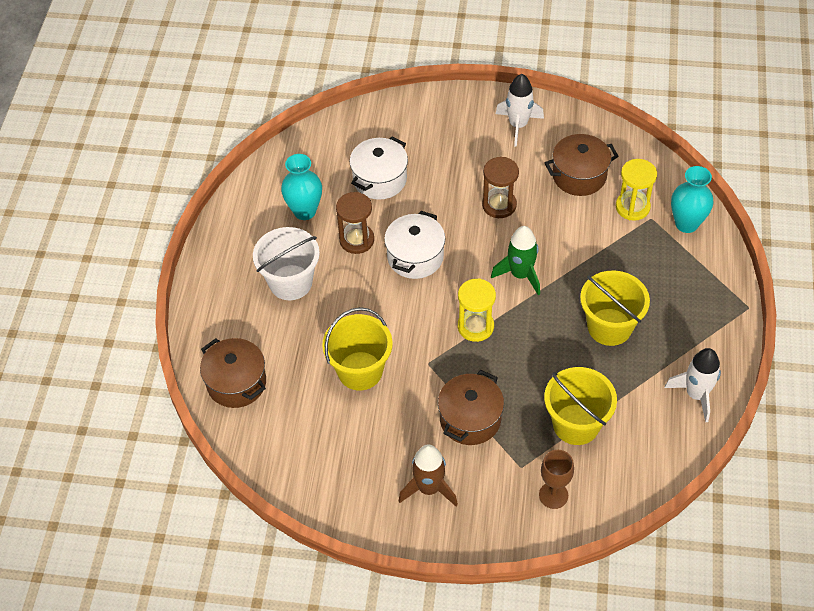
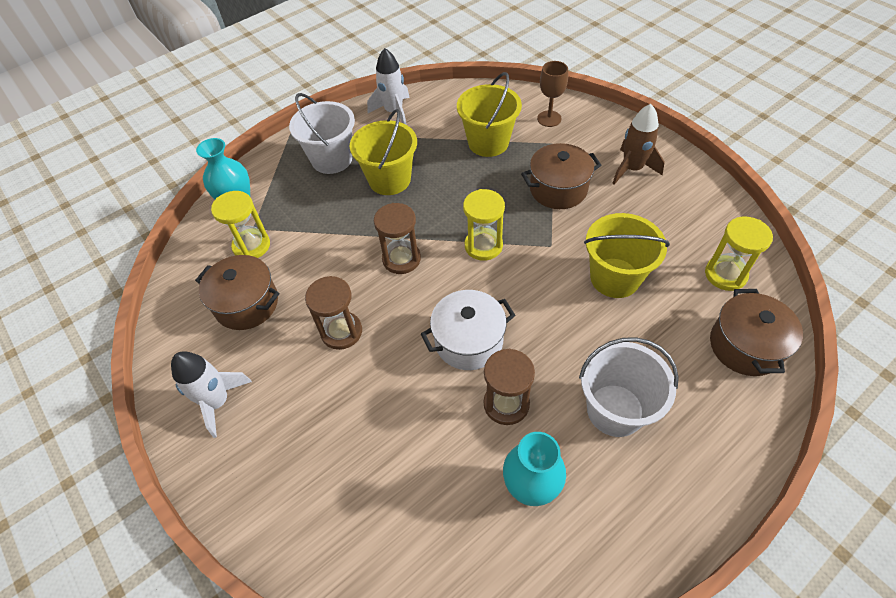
camera: 135 degrees left, 0 degrees up
white pot [350,136,408,200] -> none
green rocket [491,226,540,295] -> brown hourglass [374,203,421,274]
none -> white bucket [289,93,355,174]
none -> yellow hourglass [705,217,773,291]

